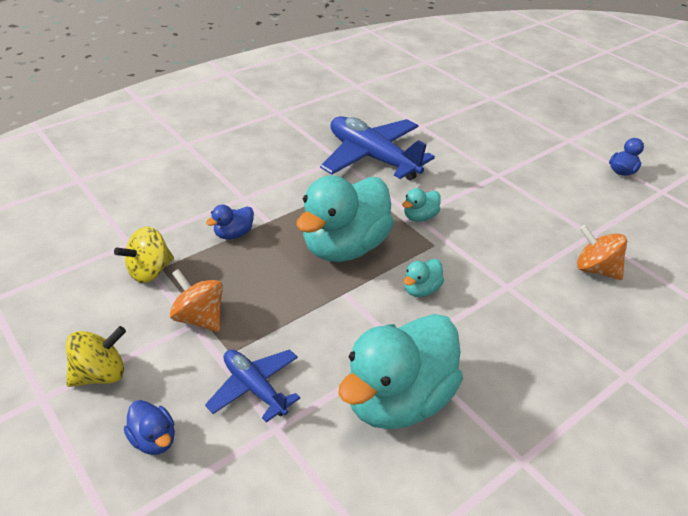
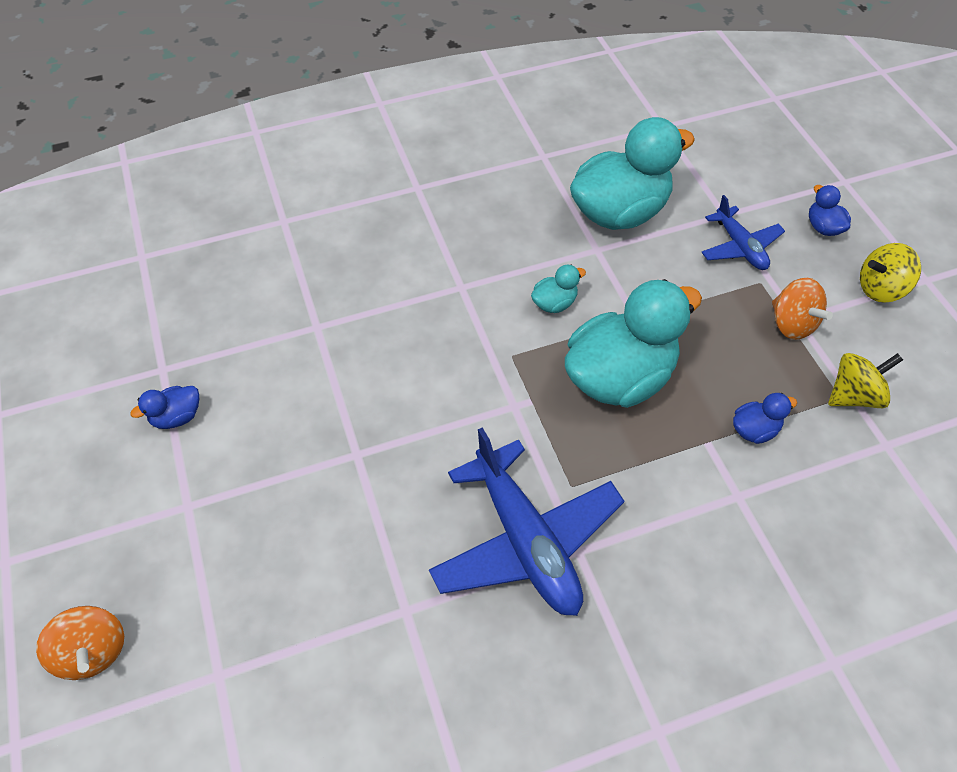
camera: 160 degrees left, 15 degrees up
turquoise duck [402,188,441,222] -> none
orange spinning top [577,225,627,280] -> orange spinning top moved to [36,606,124,680]

